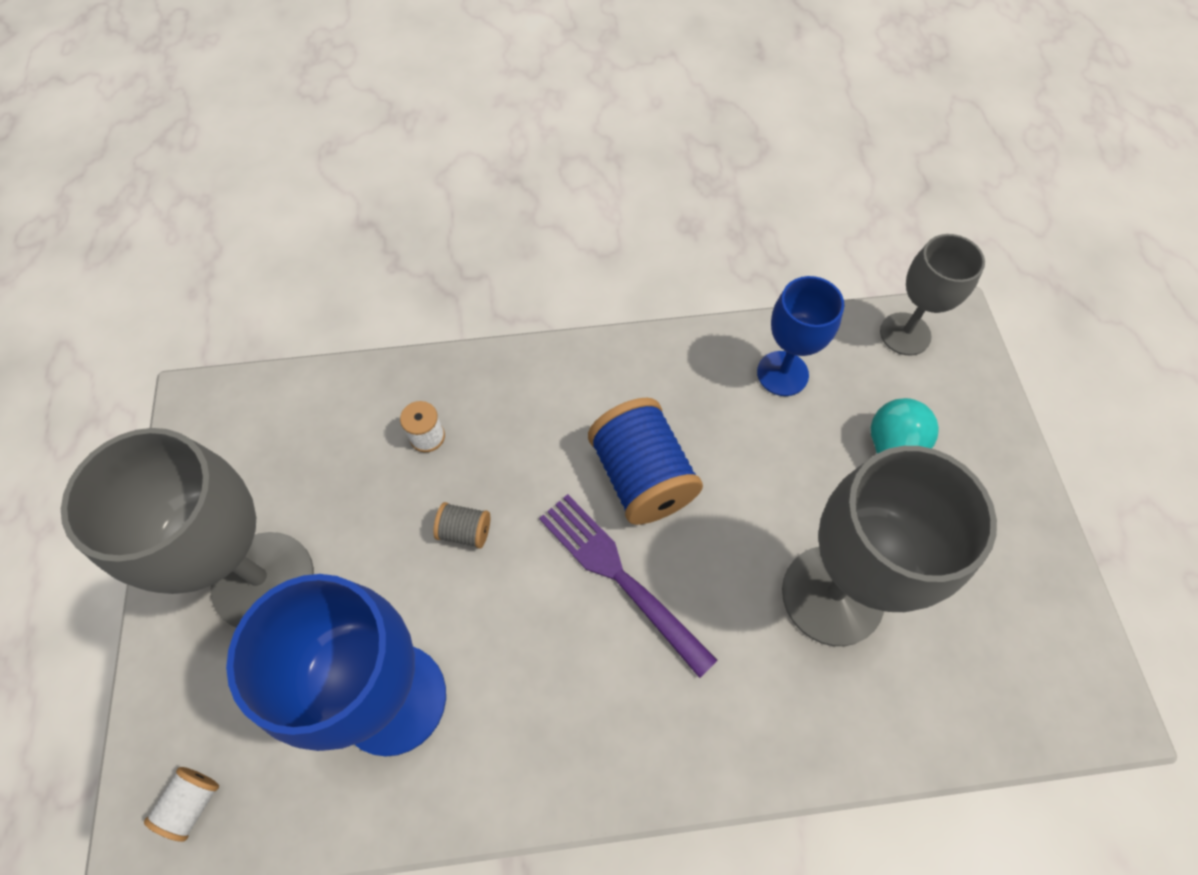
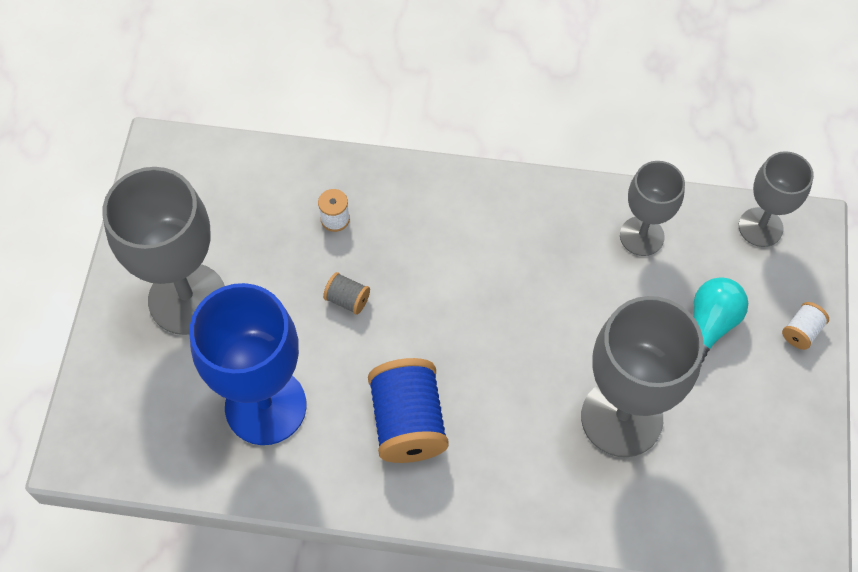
camera: 15 degrees right, 0 degrees up
white spool [144,767,219,842] -> white spool moved to [782,302,829,350]
purple fork [539,494,718,678] -> none
blue spool [588,398,703,525] -> blue spool moved to [368,358,449,463]
blue goblet [757,276,844,396] -> grey goblet [620,161,685,256]

